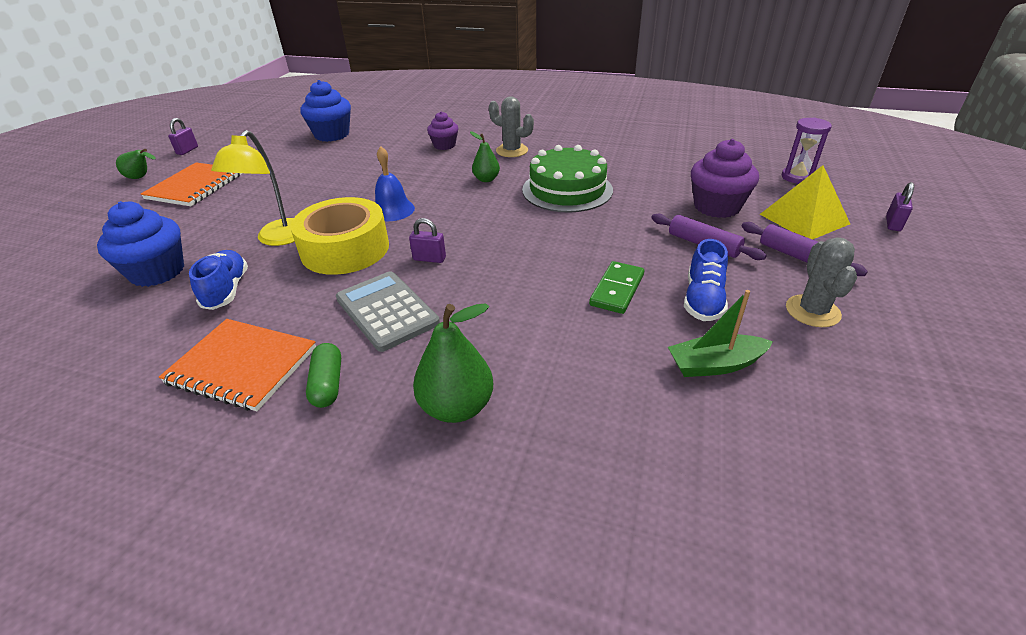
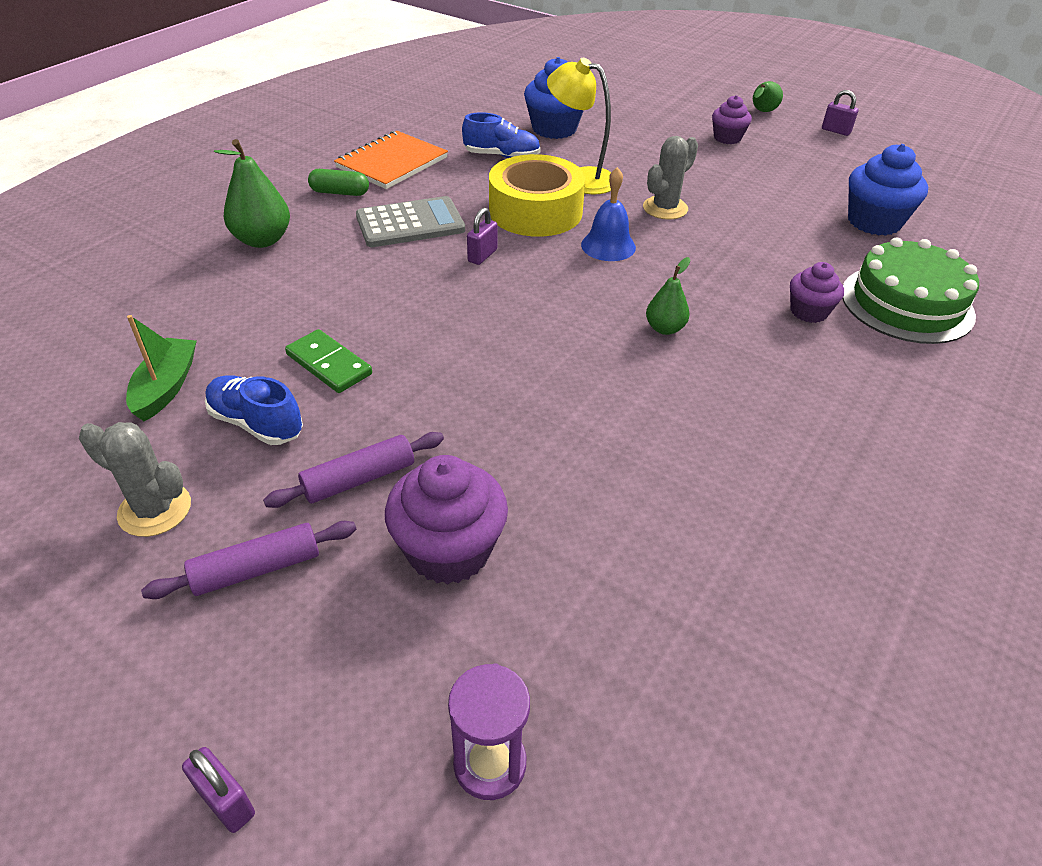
camera: 105 degrees right, 5 degrees up
orange notebook [141,162,242,206] -> purple cupcake [712,95,752,144]
grey cactus [489,97,534,157] -> grey cactus moved to [643,136,698,220]
green cake [522,145,613,213] -> green cake moved to [842,238,979,344]
yellow pyramid [760,165,850,240] -> none

